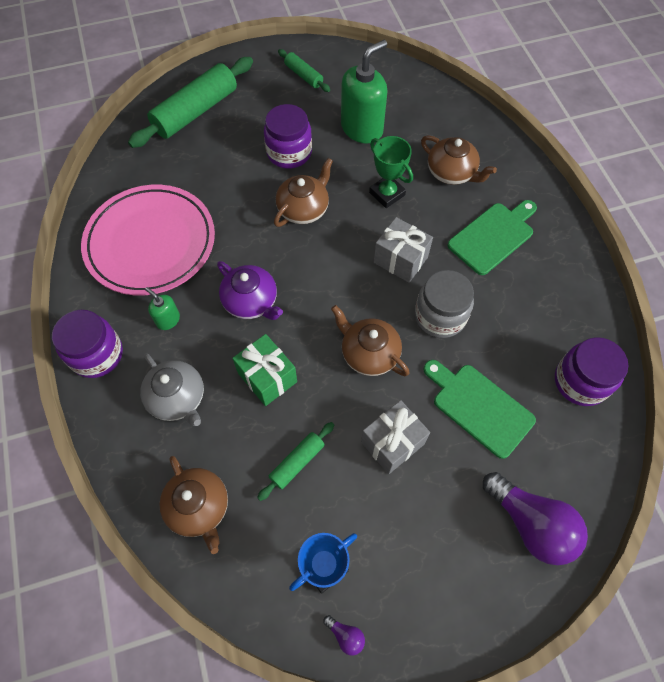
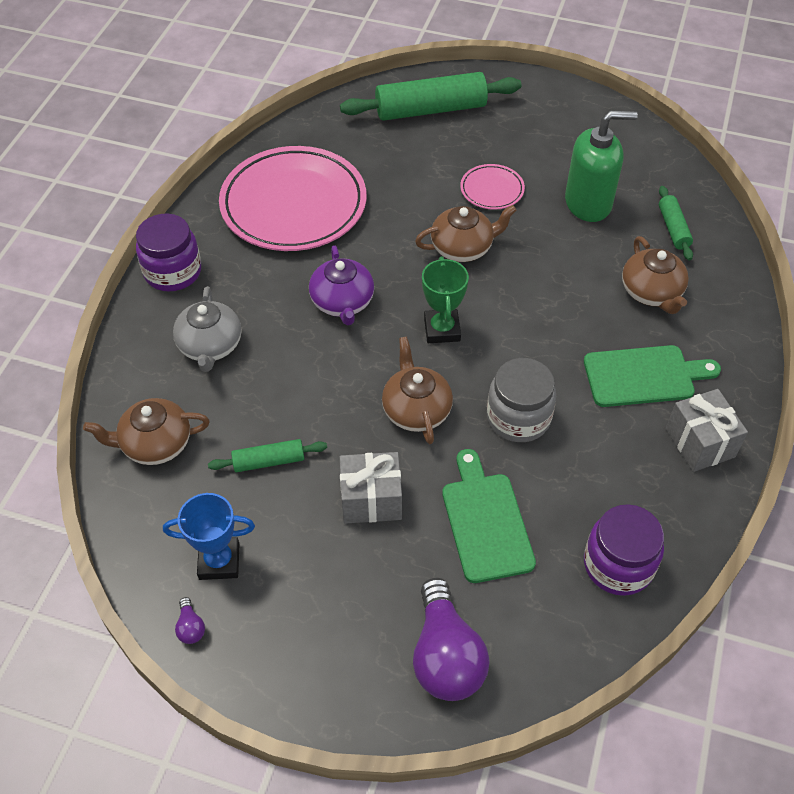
camera: 35 degrees right, 10 degrees down
green soap dispenser [145,287,180,330] -> none
brown teapot [159,456,228,554] -> brown teapot turned 75 degrees clockwise [83,398,210,465]
green gift [232,334,297,406] -> none
purple jar [264,104,312,169] -> pink plate [460,164,525,210]
green rolling pin [278,49,330,92] -> green rolling pin moved to [659,186,693,261]
green trophy [369,136,413,208] -> green trophy moved to [422,256,469,343]
grey gift [374,217,433,283] -> grey gift moved to [666,389,748,472]

